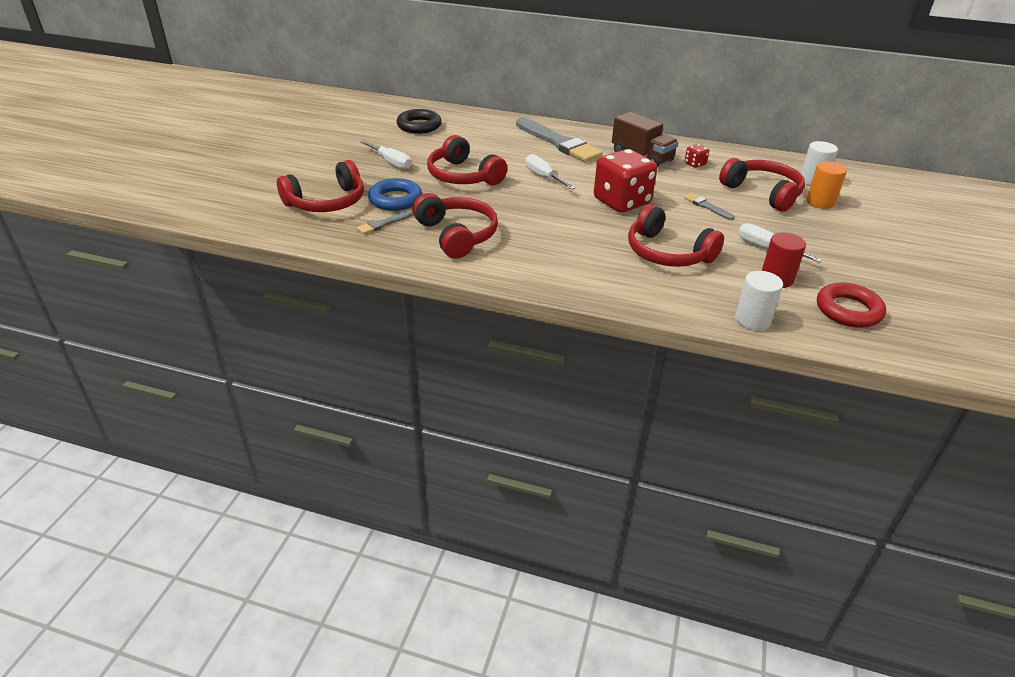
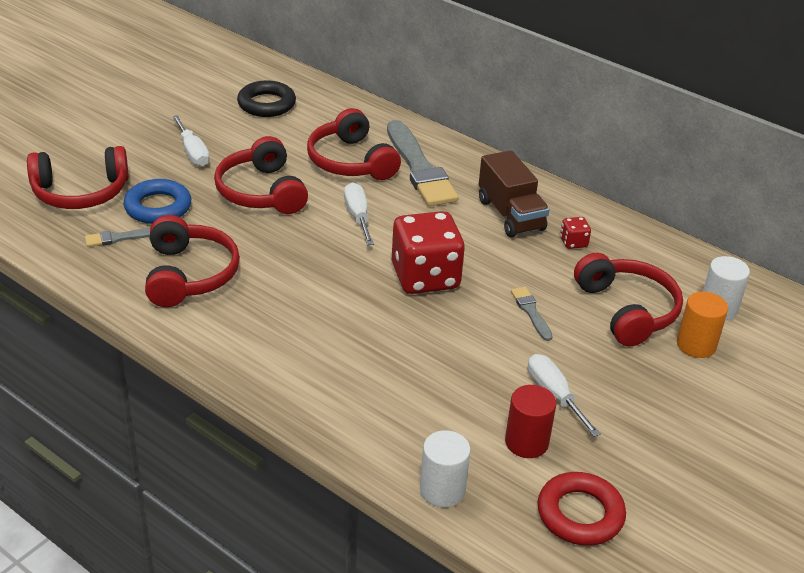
camera: 20 degrees right, 0 degrees up
red headphones [628,204,724,267] -> red headphones moved to [307,108,401,180]

